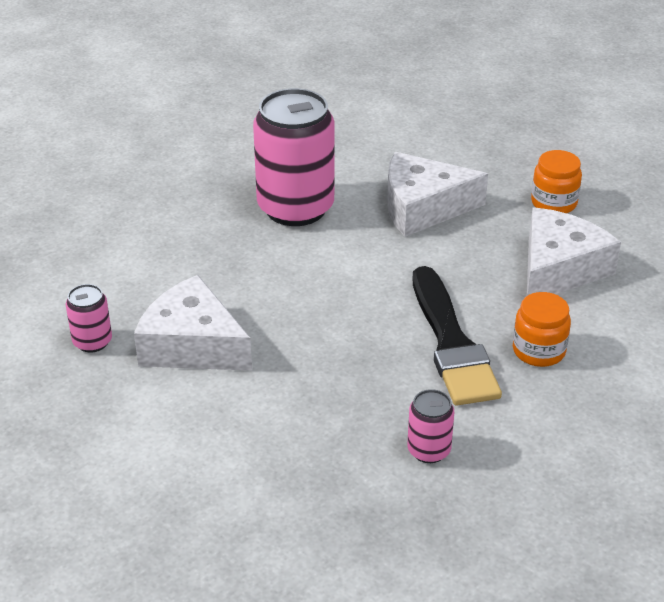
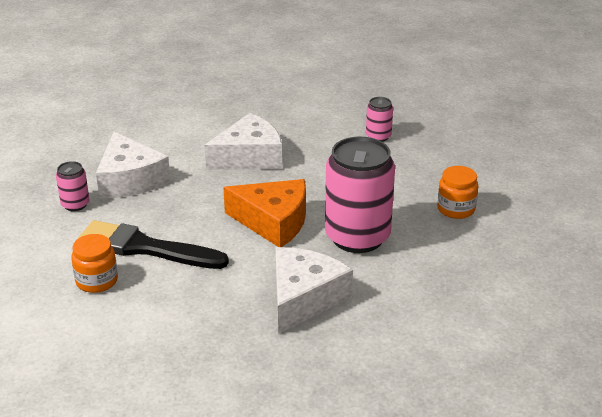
camera: 120 degrees right, 5 degrees down
pink can [66,284,112,352] -> pink can moved to [366,97,393,142]
white cheese [527,207,621,296] -> white cheese moved to [96,132,171,198]
orange jar [531,150,582,213] -> orange jar moved to [437,166,478,219]
none -> orange cheese [223,179,306,247]

